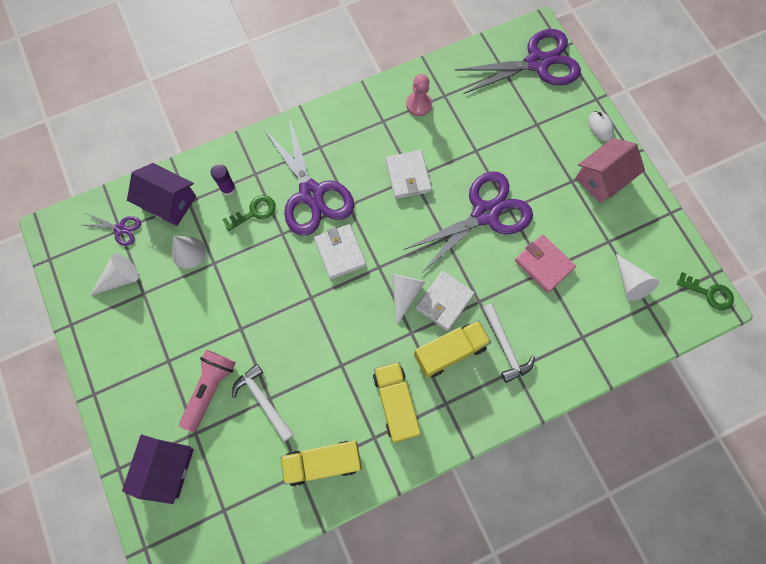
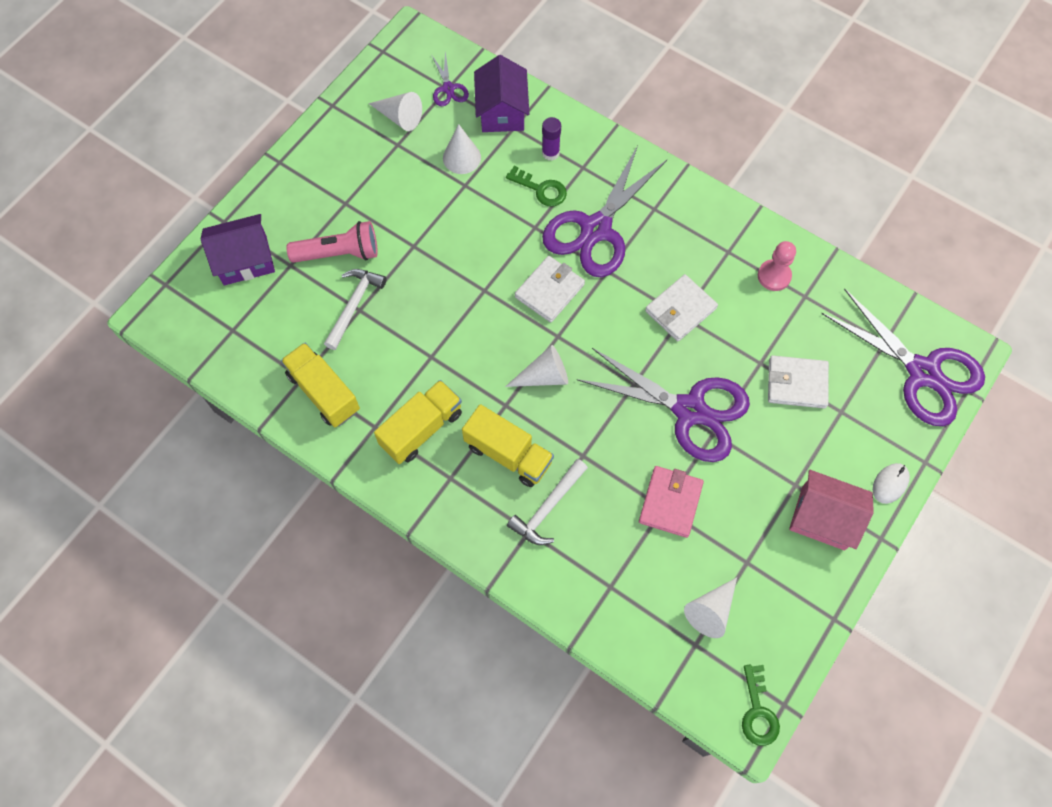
camera: 60 degrees right, 5 degrees down
white wallet [416,271,475,331] -> white wallet moved to [768,355,829,409]

